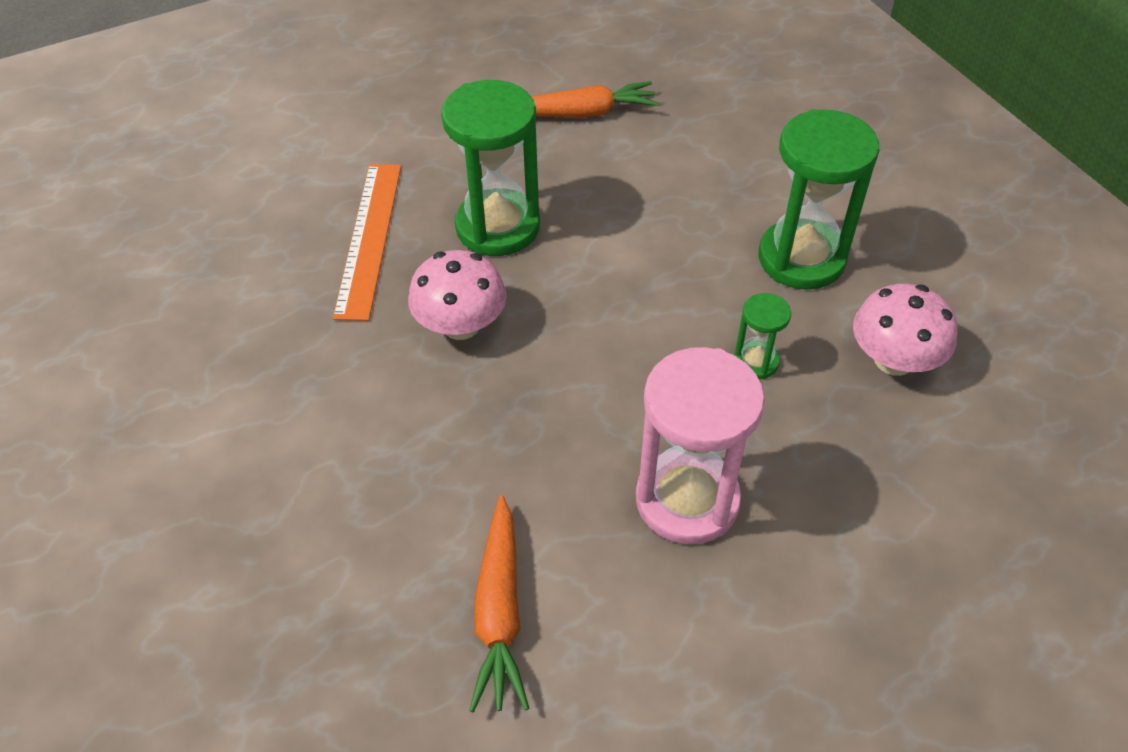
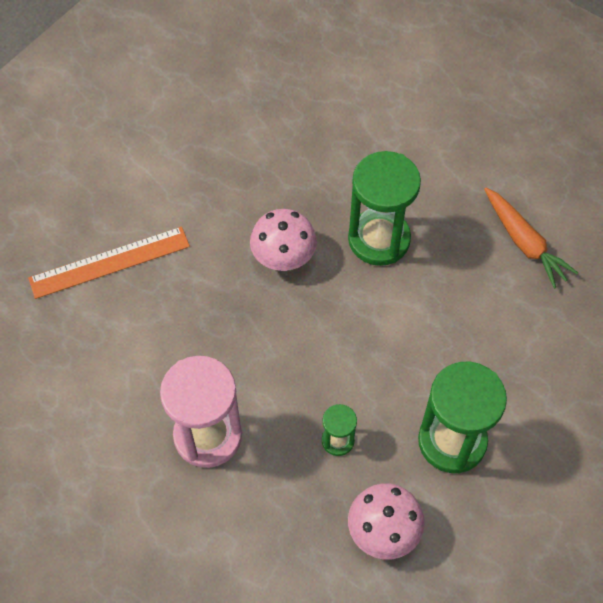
camera: 65 degrees right, 10 degrees up
orange ruler [333,164,401,321] -> orange ruler moved to [28,227,190,299]
orange carrot [469,495,529,712] -> none

